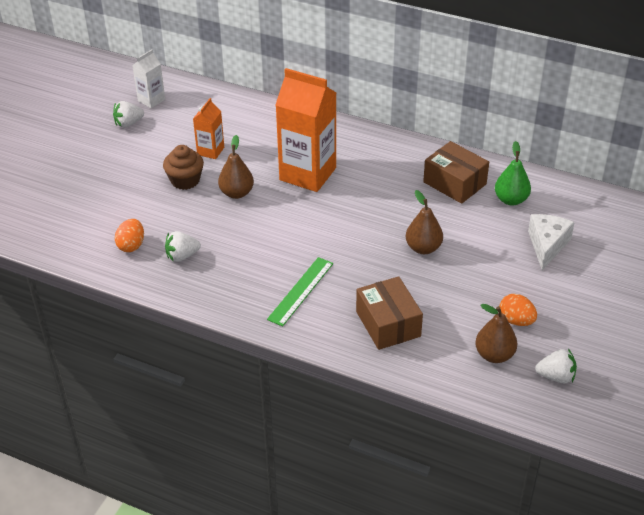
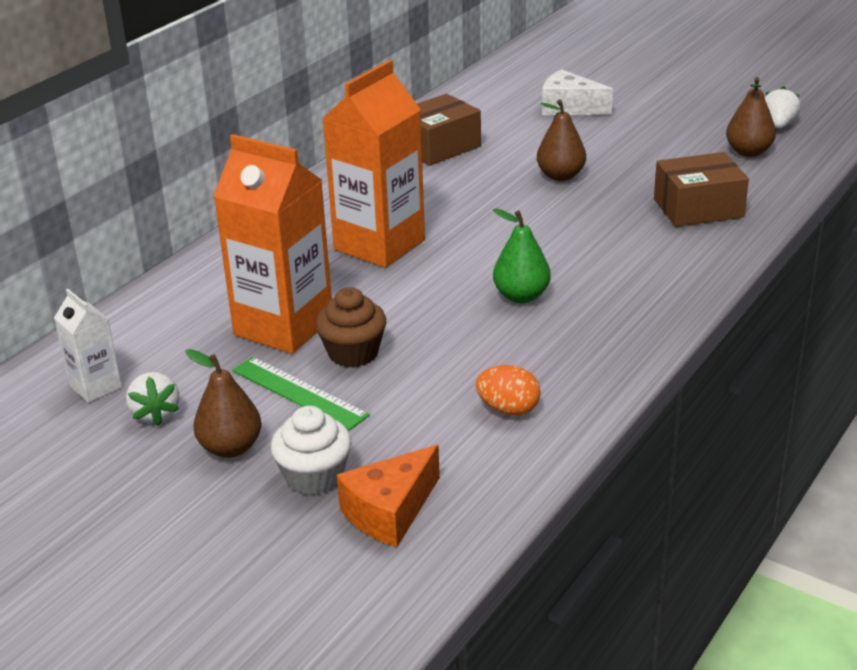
camera: 80 degrees left, 10 degrees down
white strawberry [165,231,201,262] -> none
orange carton [193,98,224,159] -> orange carton [214,134,332,354], size x2.01
brown pear [218,135,254,199] -> brown pear moved to [186,349,262,458]
green ruler [267,257,333,327] -> green ruler moved to [232,357,370,430]
green pear [495,141,531,205] -> green pear moved to [493,208,551,303]
orange egg [500,294,537,326] -> none
none -> white cupcake [271,406,351,496]
none -> orange cheese [337,445,440,547]

